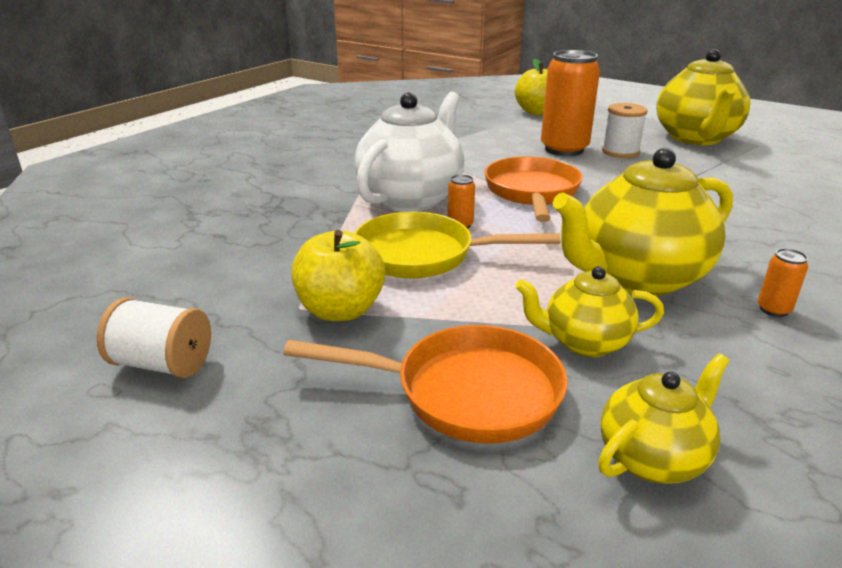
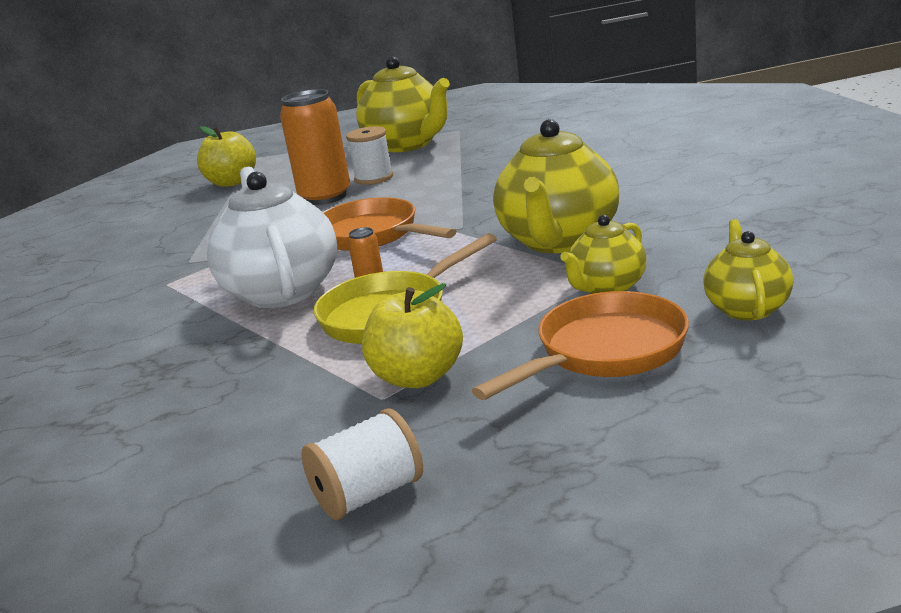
camera: 45 degrees left, 5 degrees down
orange can [758,248,808,317] -> none

